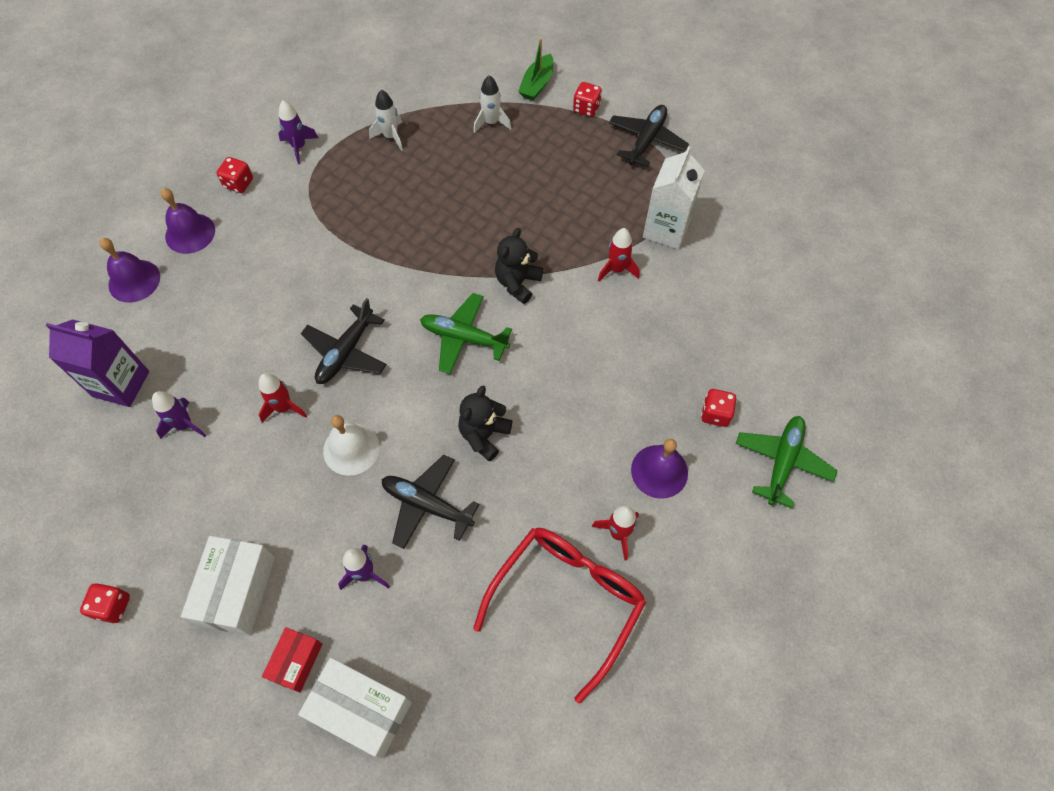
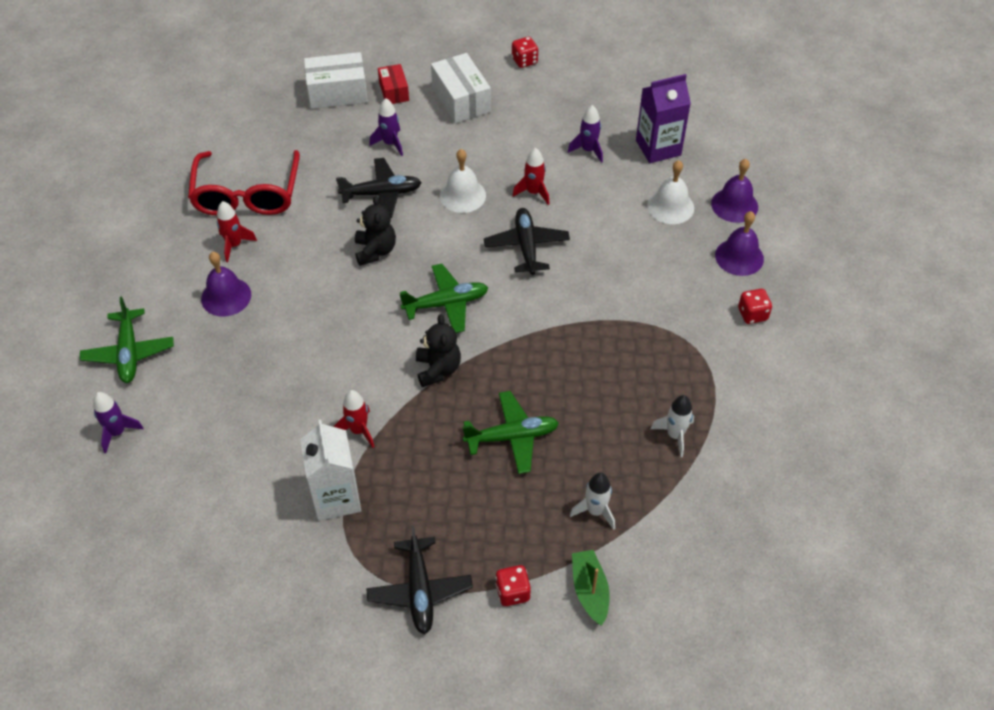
camera: 145 degrees right, 10 degrees down
purple rocket [278,101,318,164] -> purple rocket moved to [93,392,144,453]
red dice [701,389,737,427] -> none
none -> green plane [462,391,559,474]
none -> white bell [647,160,694,224]

